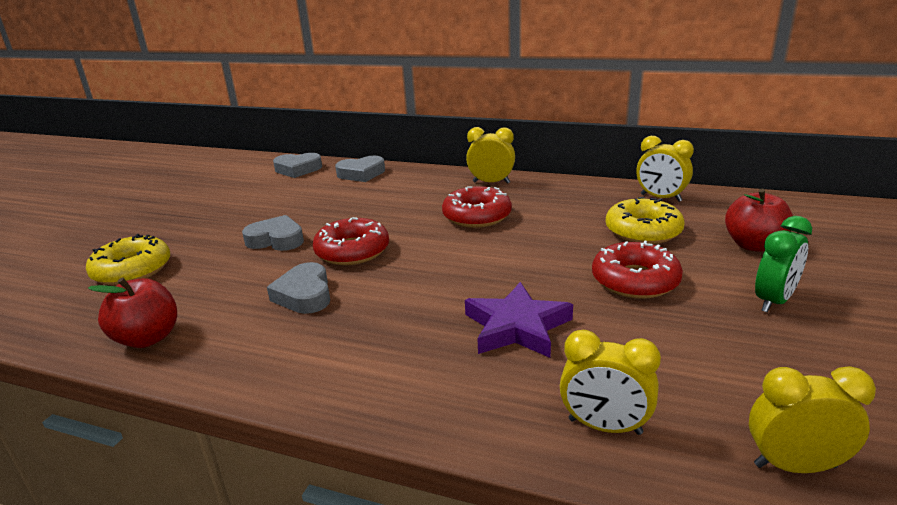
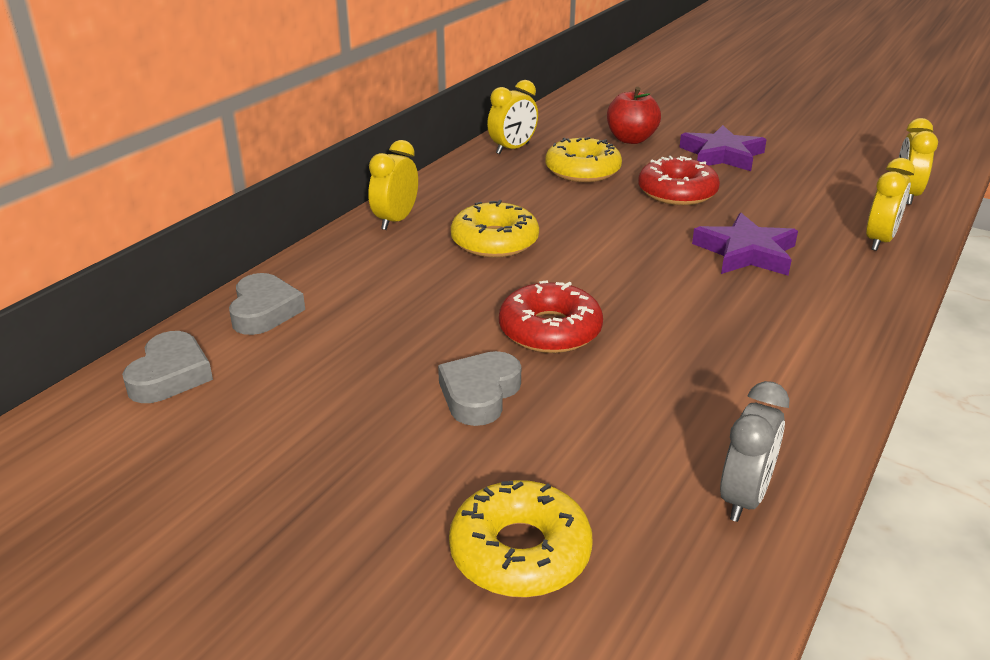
camera: 80 degrees left, 5 degrees up
red apple [88,277,177,348] -> grey clock [720,381,789,522]
grey heart [267,262,330,314] -> none
red donut [442,186,512,228] -> yellow donut [451,200,539,258]
green clock [755,216,812,312] -> purple star [679,125,767,171]

